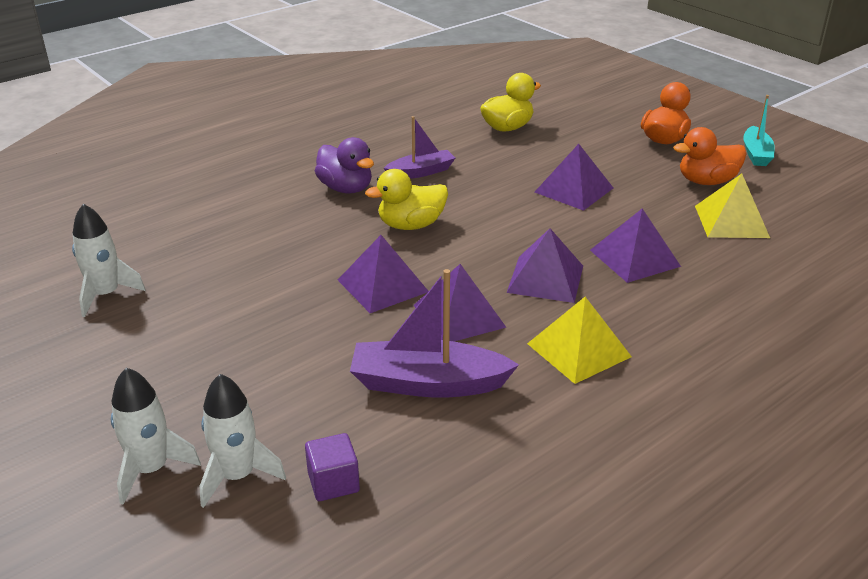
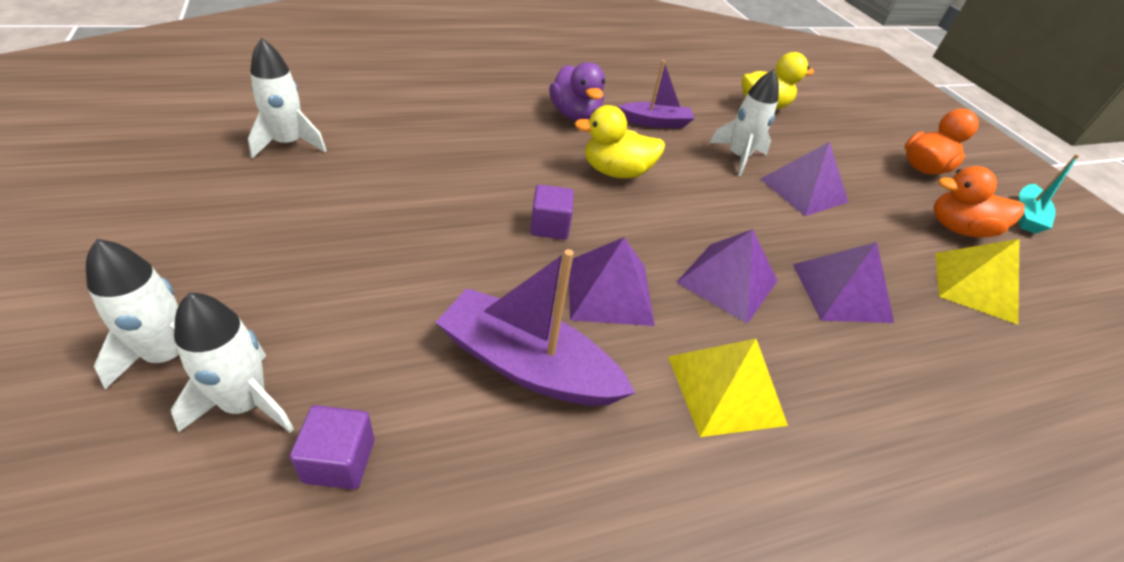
camera: 15 degrees right, 10 degrees up
purple pyramid [338,235,429,313] -> purple cube [530,184,574,240]
none -> white rocket [710,70,779,176]

